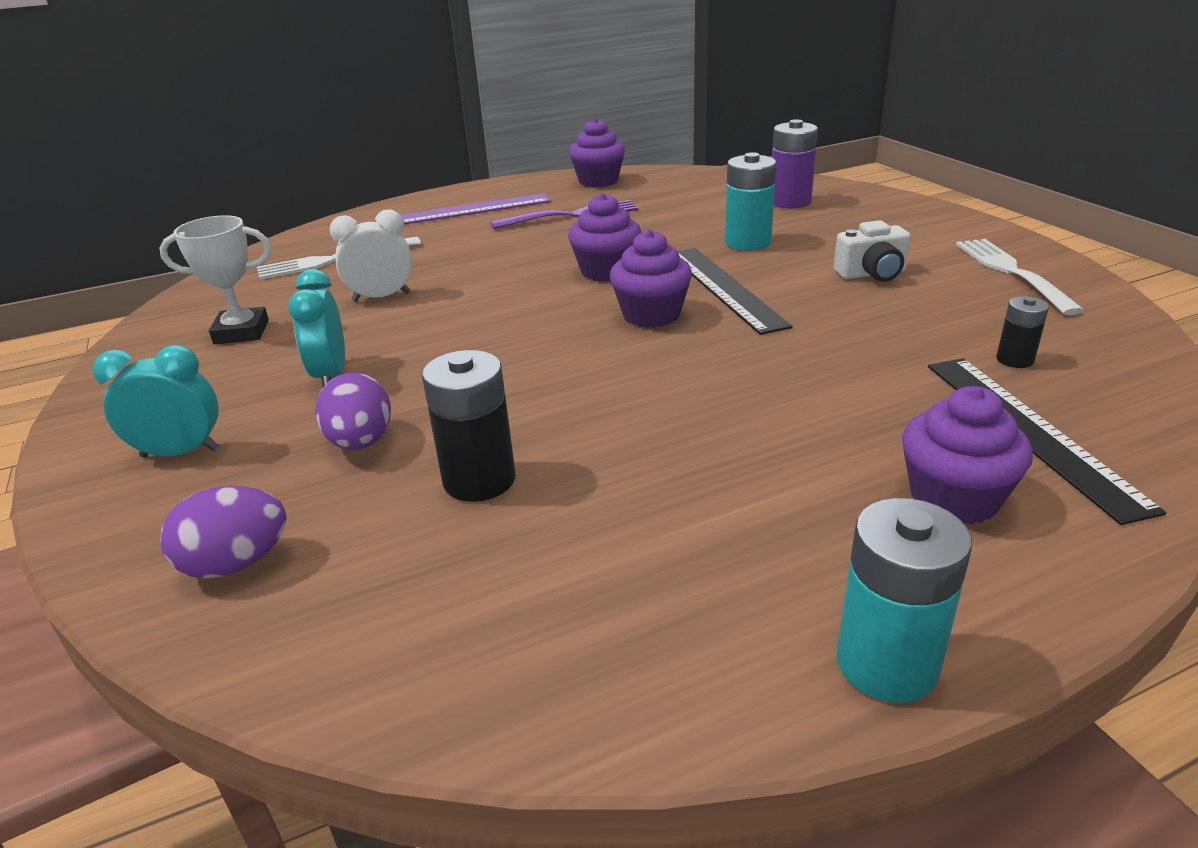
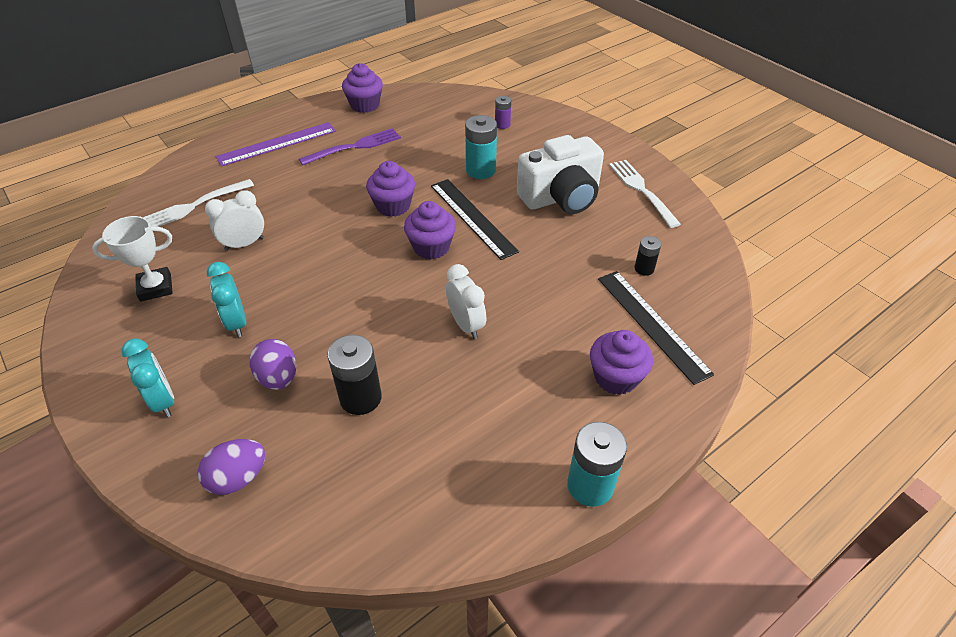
camera: 15 degrees left, 15 degrees up
turquoise clock [93,345,219,457] -> turquoise clock turned 75 degrees clockwise [121,338,174,417]
purple battery [772,119,818,209] -> purple battery [495,96,511,129], size x0.56
white camera [834,220,911,282] -> white camera [517,135,604,214], size x1.90
none -> white clock [446,264,486,339]

